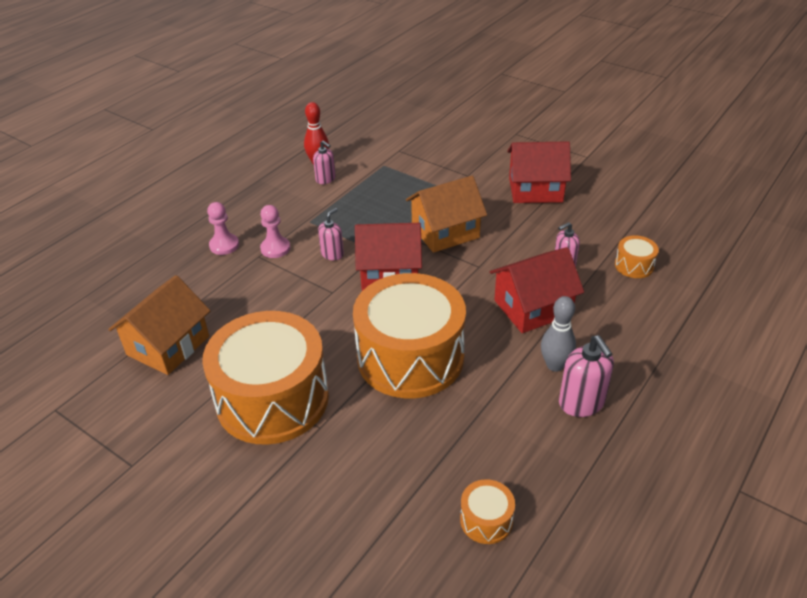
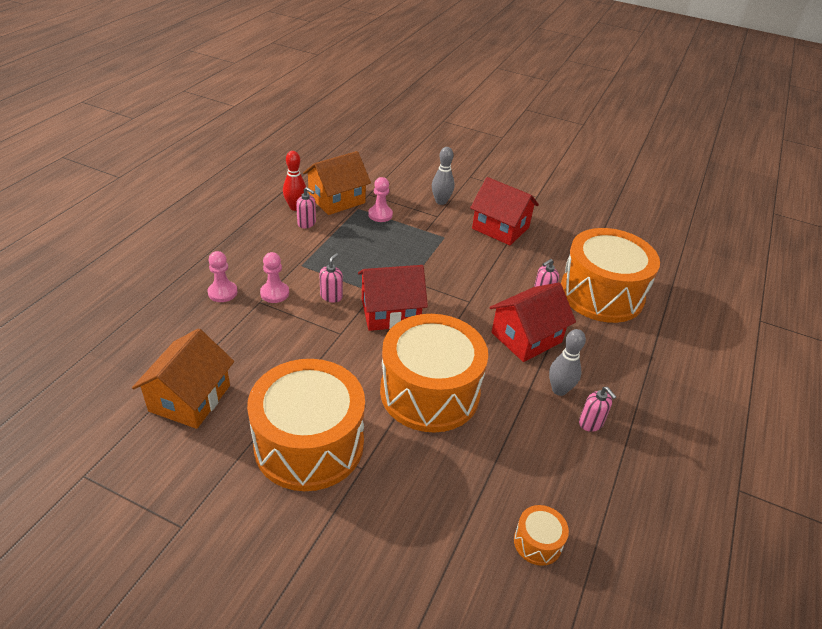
camera: 15 degrees left, 0 degrees up
orange house [406,176,487,253] -> orange house moved to [303,151,371,215]
red house [507,141,571,203] -> red house turned 45 degrees clockwise [470,177,539,245]
pink soap dispenser [559,335,614,417] -> pink soap dispenser [579,387,616,432], size x0.64
orange drum [615,235,659,278] -> orange drum [561,228,660,323], size x2.48
none -> pink pawn [368,177,393,222]
none -> grey bowling pin [432,147,455,205]

